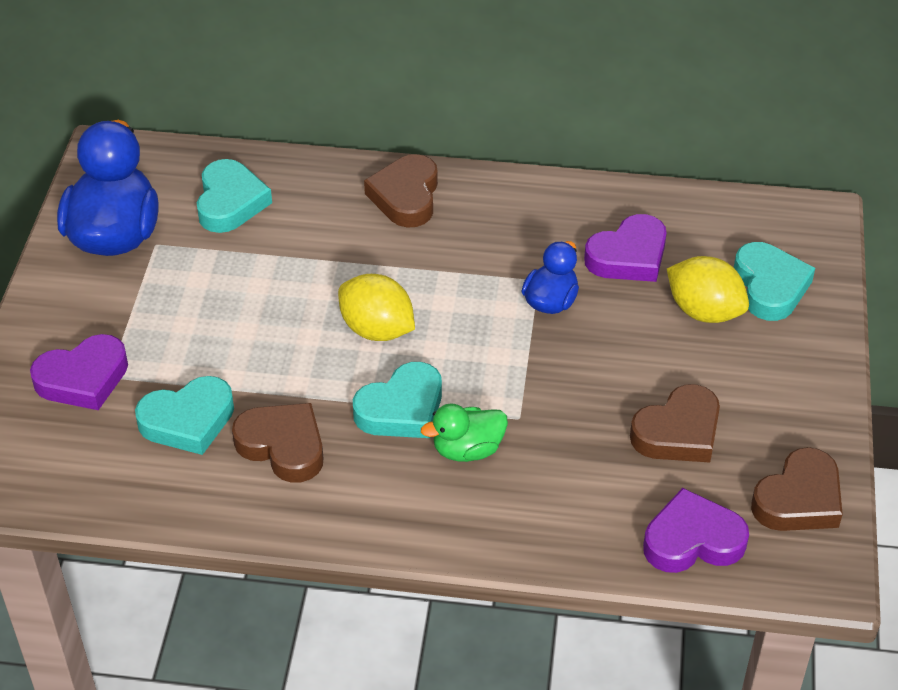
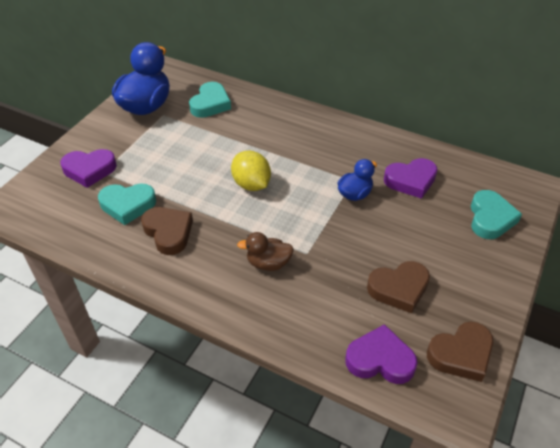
camera: 20 degrees right, 0 degrees up
turquoise heart [353,362,442,438] -> none
brown heart [364,154,438,228] -> none
green duck [421,404,508,462] -> brown duck [237,232,294,271]
yellow lemon [667,256,749,323] -> none

